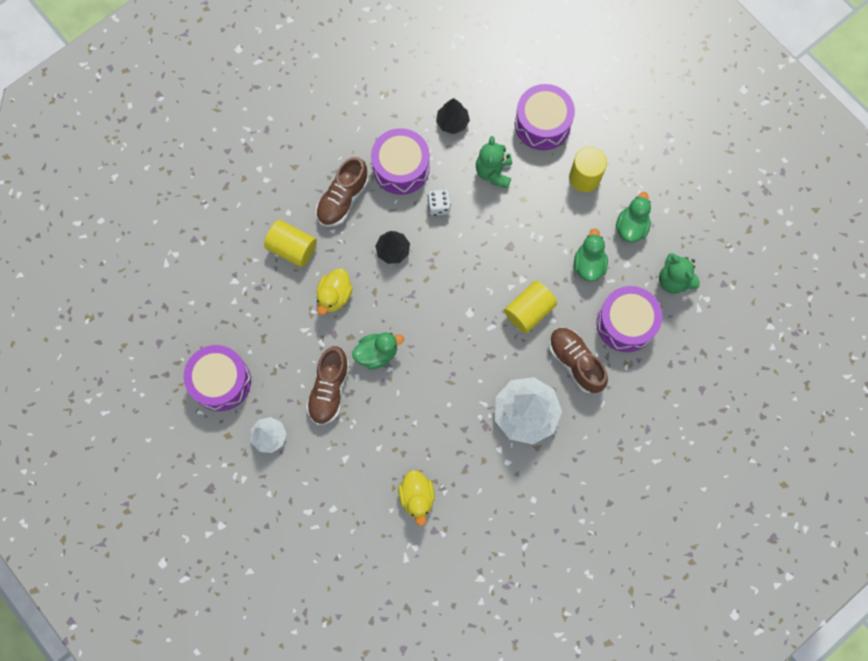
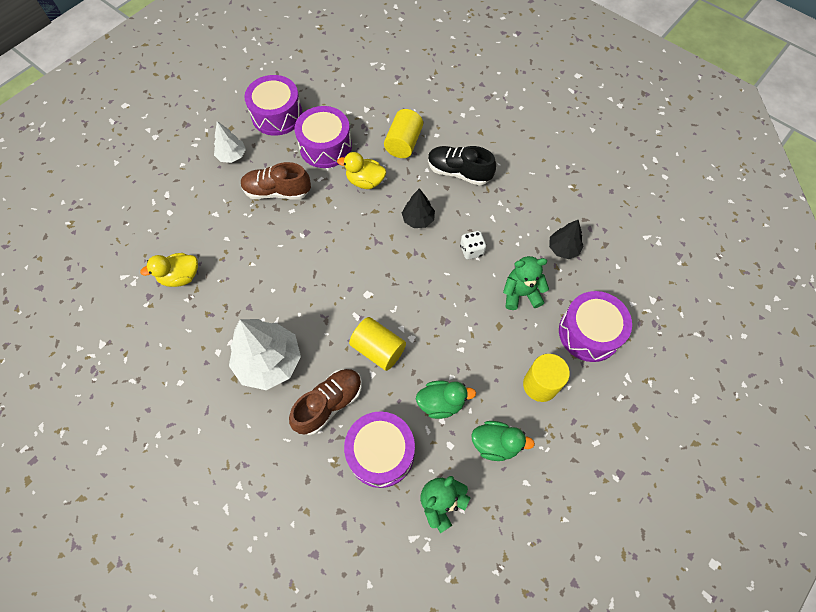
camera: 80 degrees right, 10 degrees down
brown shoe [316,157,369,227] -> black shoe [428,146,496,186]
green duck [352,332,404,370] -> none
purple drum [371,128,430,195] -> purple drum moved to [295,106,352,168]

